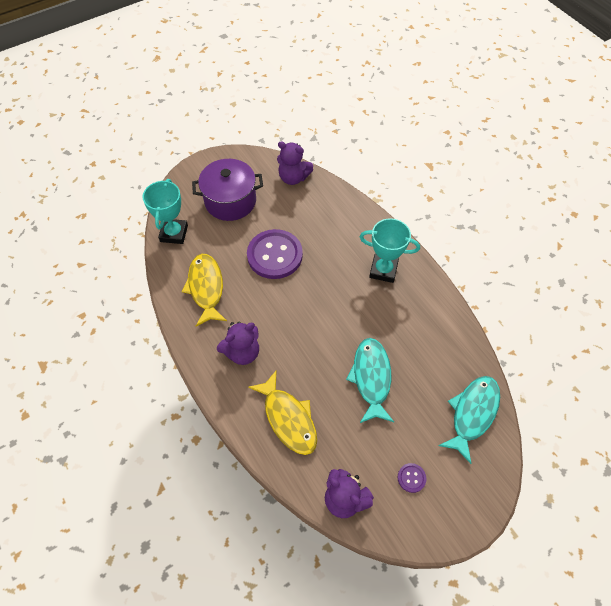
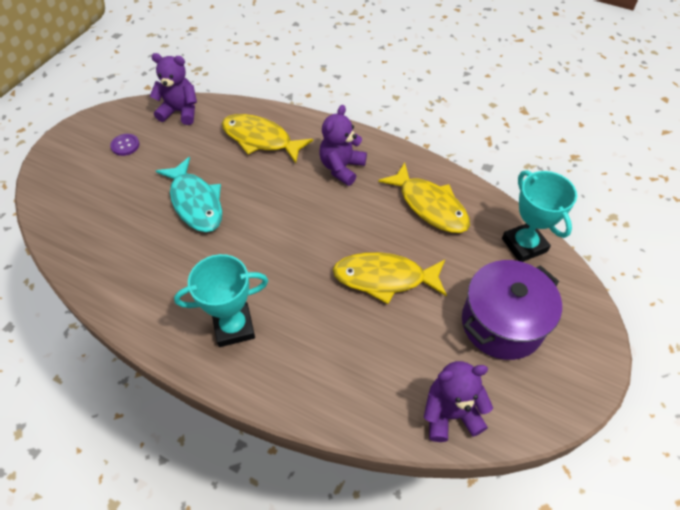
camera: 150 degrees right, 5 degrees down
purple button [247,229,303,279] -> yellow fish [333,252,447,304]
turquoise fish [439,376,500,464] -> none

